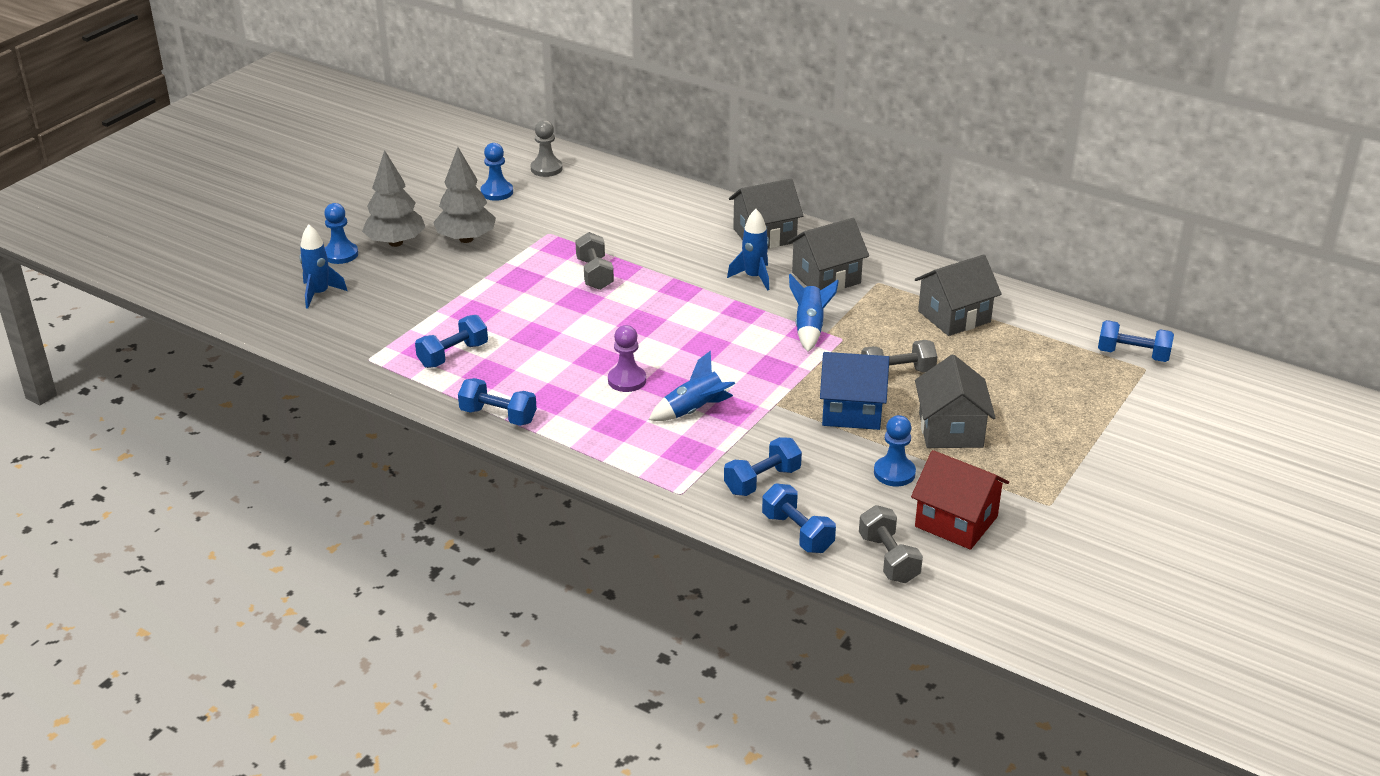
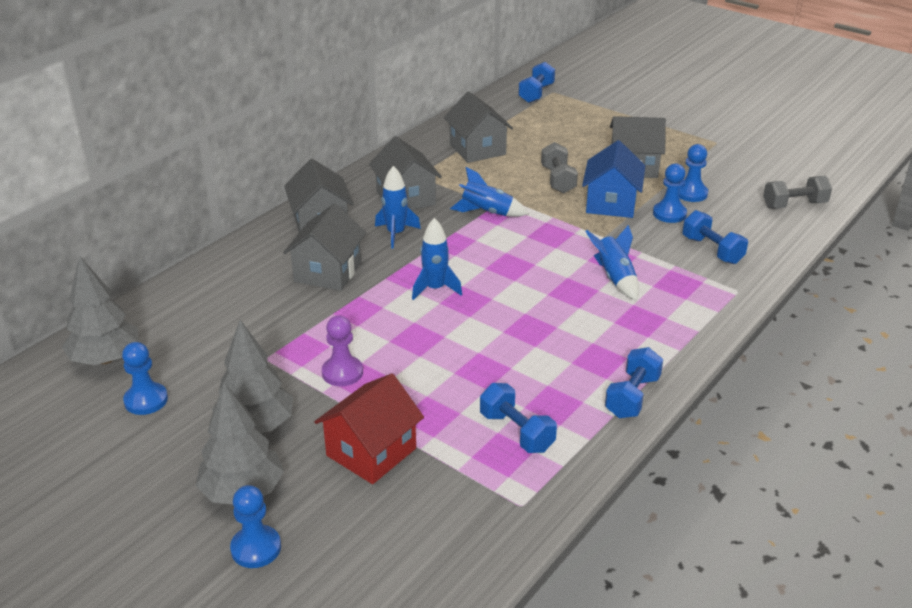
camera: 85 degrees left, 0 degrees up
blue rocket [299,224,347,309] -> blue rocket moved to [412,218,462,300]
grey pawn [531,120,562,177] -> grey tree [62,257,138,365]
grey dumbbell [575,232,614,290] -> none
purple pawn [608,325,646,392] -> purple pawn moved to [322,315,363,386]
blue dumbbell [762,484,836,553] -> none
red house [911,450,1009,550] -> red house moved to [314,373,424,484]
none -> grey house [283,204,366,291]
none -> blue pawn [653,163,687,223]

